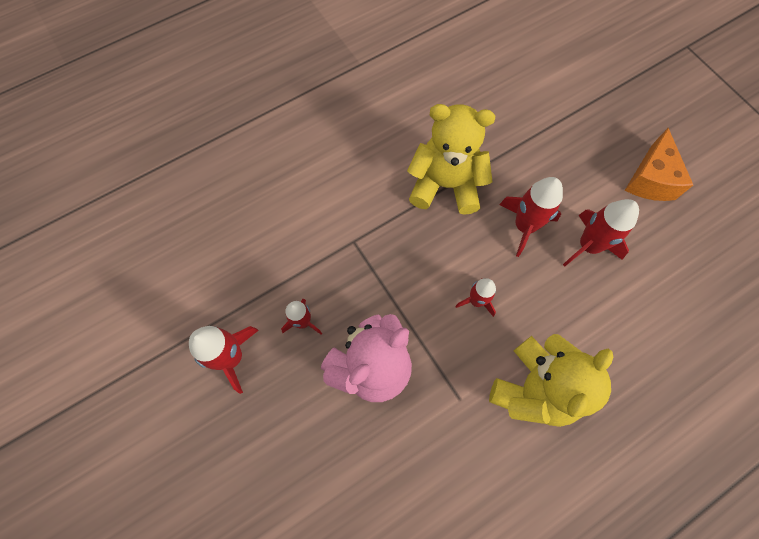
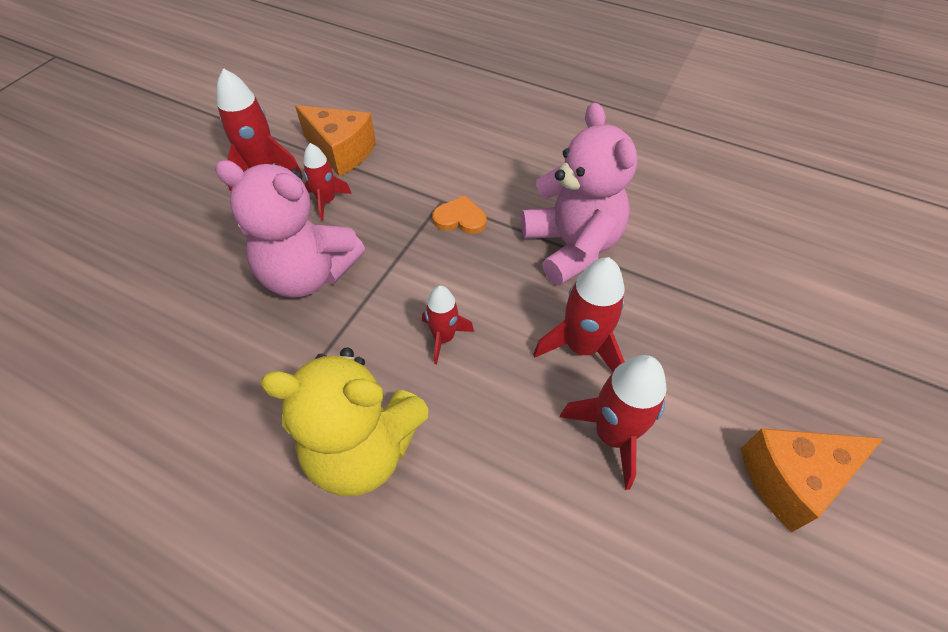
camera: 60 degrees right, 15 degrees down
yellow teddy bear [407,104,495,215] -> pink teddy bear [521,102,637,286]
none -> orange cheese [295,105,376,177]
none -> orange heart [432,196,487,234]

